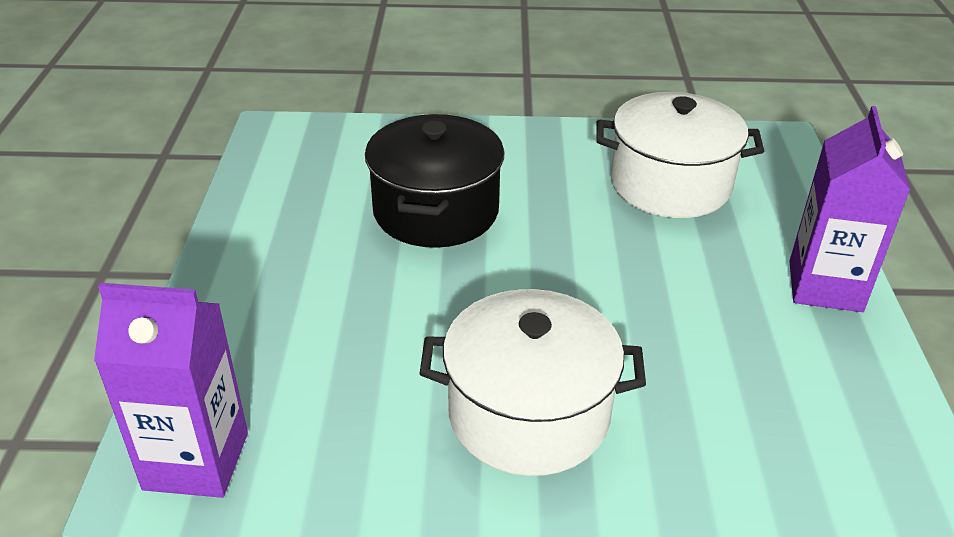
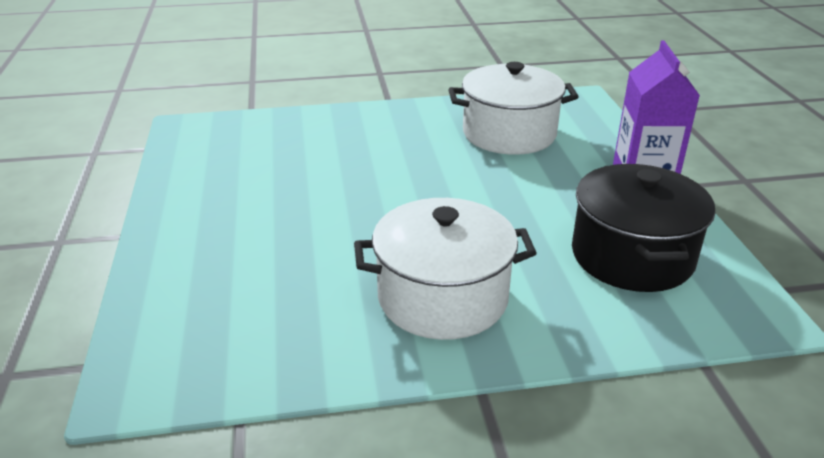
camera: 10 degrees left, 5 degrees down
purple carton [94,283,248,498] -> none
black pot [365,114,504,248] -> black pot moved to [572,164,715,292]

